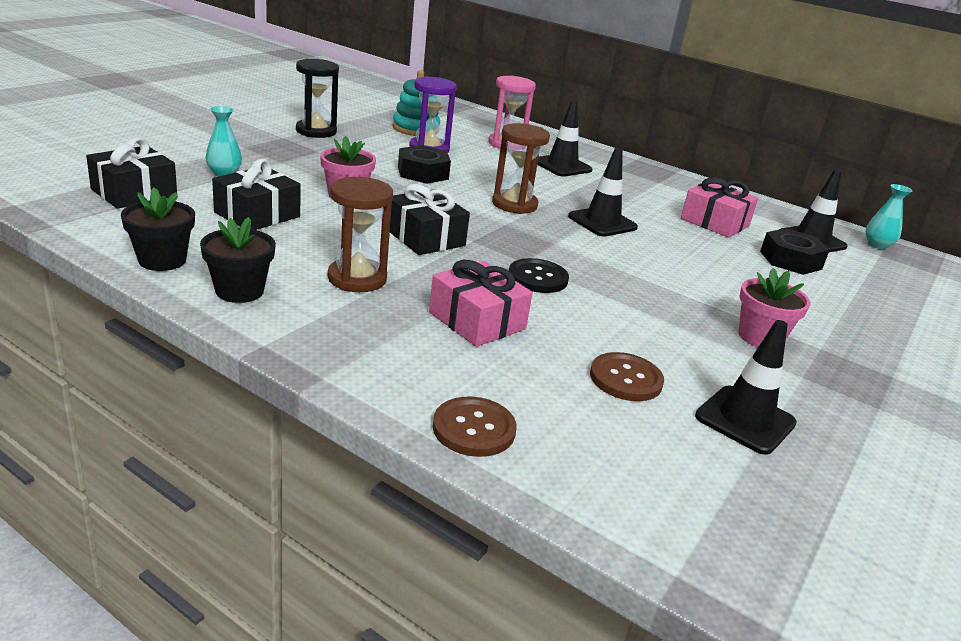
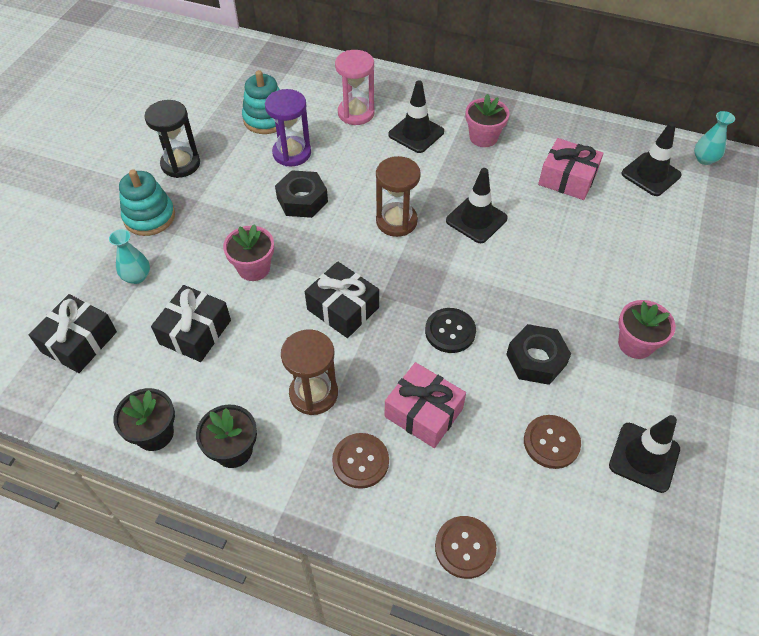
camera: 10 degrees left, 25 degrees up
black nut [760,228,830,275] -> black nut moved to [506,324,571,385]
none -> turquoise stacking toy [119,169,175,236]
none -> brown button [332,433,389,489]
none -> pink flower pot [466,94,509,147]

